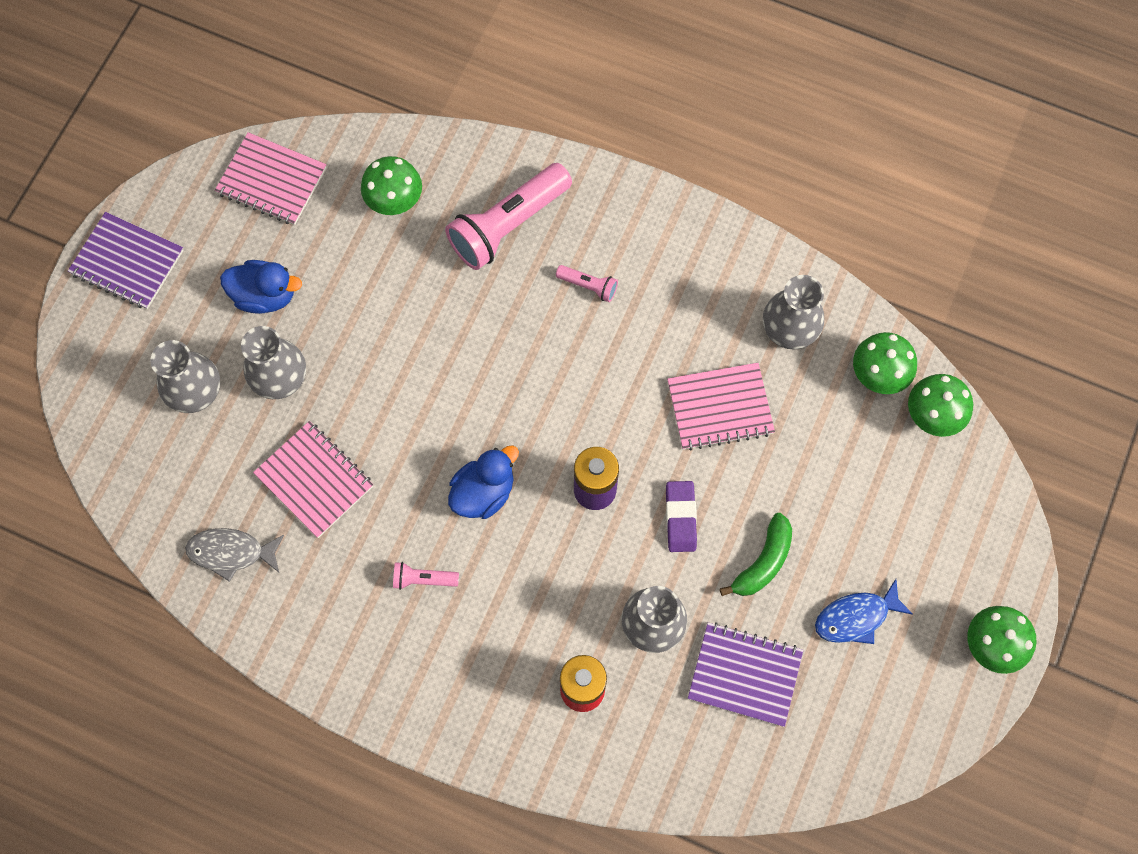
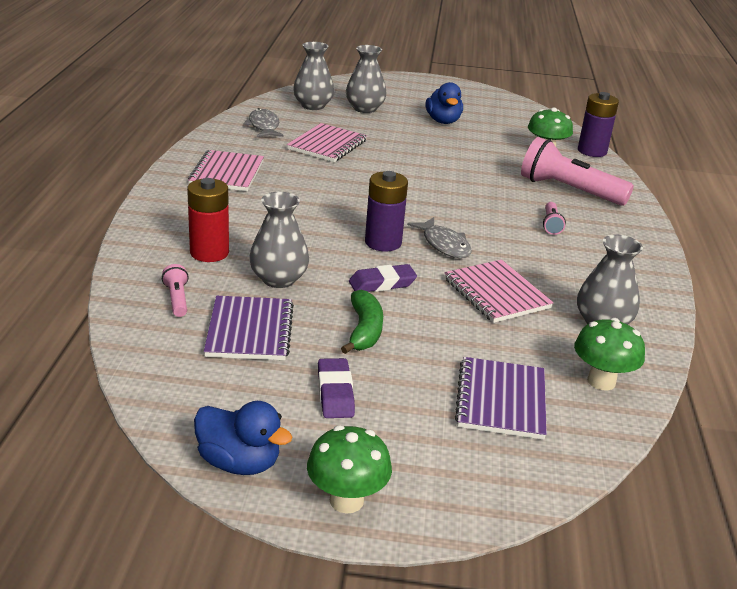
camera: 70 degrees right, 40 degrees down
purple notebook [68,212,184,309] -> purple notebook moved to [455,357,547,440]
pink notebook [215,132,327,225] -> pink notebook moved to [188,150,264,191]
grey vase [241,326,306,399] -> grey vase moved to [293,42,334,110]
pink flashlight [393,562,459,590] -> pink flashlight moved to [162,264,189,317]
blue duck [448,445,519,519] -> blue duck moved to [194,401,292,475]
green banana [720,513,792,596] -> green banana turned 105 degrees counterclockwise [341,290,383,354]
blue fish [815,579,913,644] -> purple eraser [318,358,355,418]
green mushroom [908,374,973,437] -> none
none -> grey fish [407,217,472,258]
none -> purple battery [578,92,619,157]

